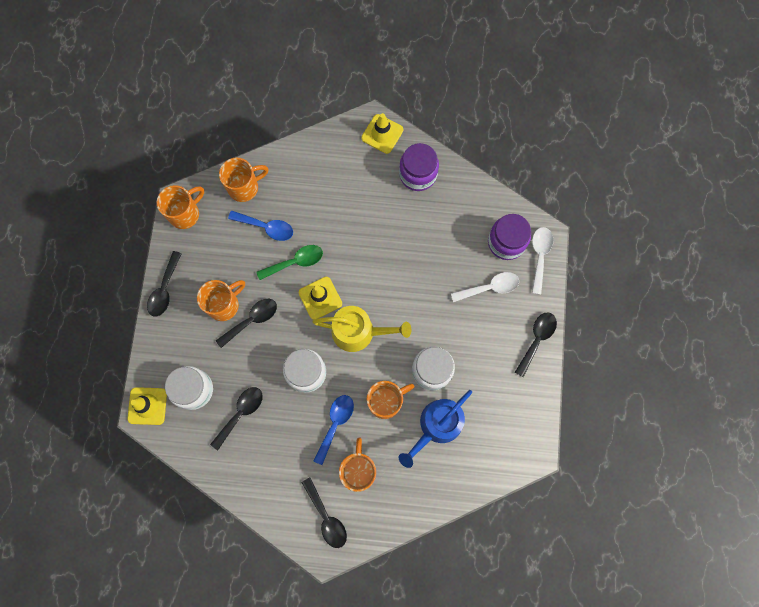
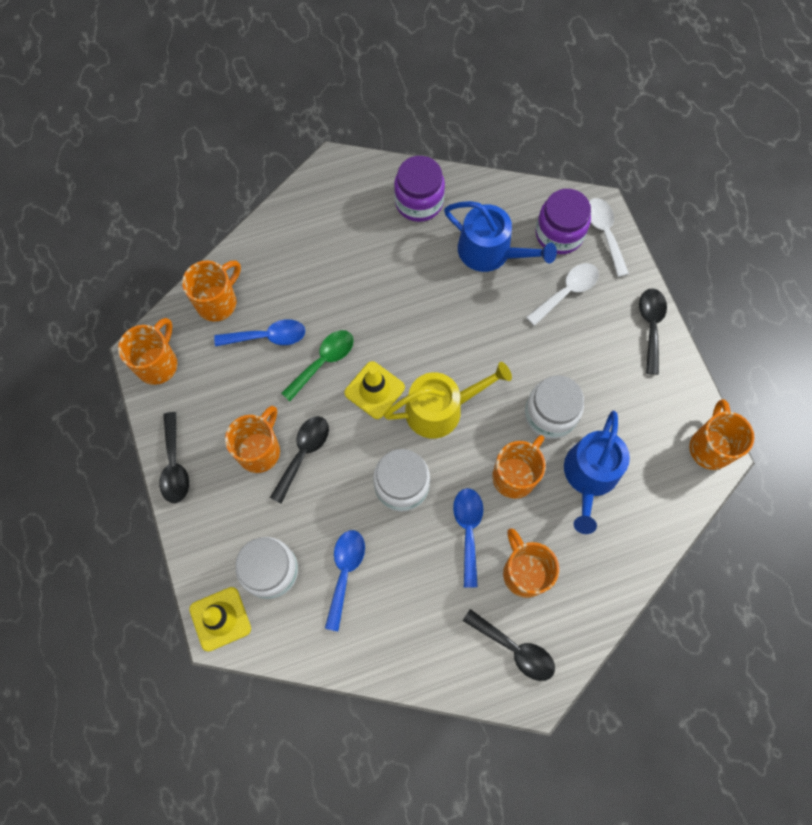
camera: 25 degrees left, 5 degrees down
black spoon [210,387,263,450] -> blue spoon [325,530,365,631]
yellow traffic cone [361,113,403,154] -> none
none -> blue watering can [444,201,557,272]
none -> orange mug [689,399,755,470]

